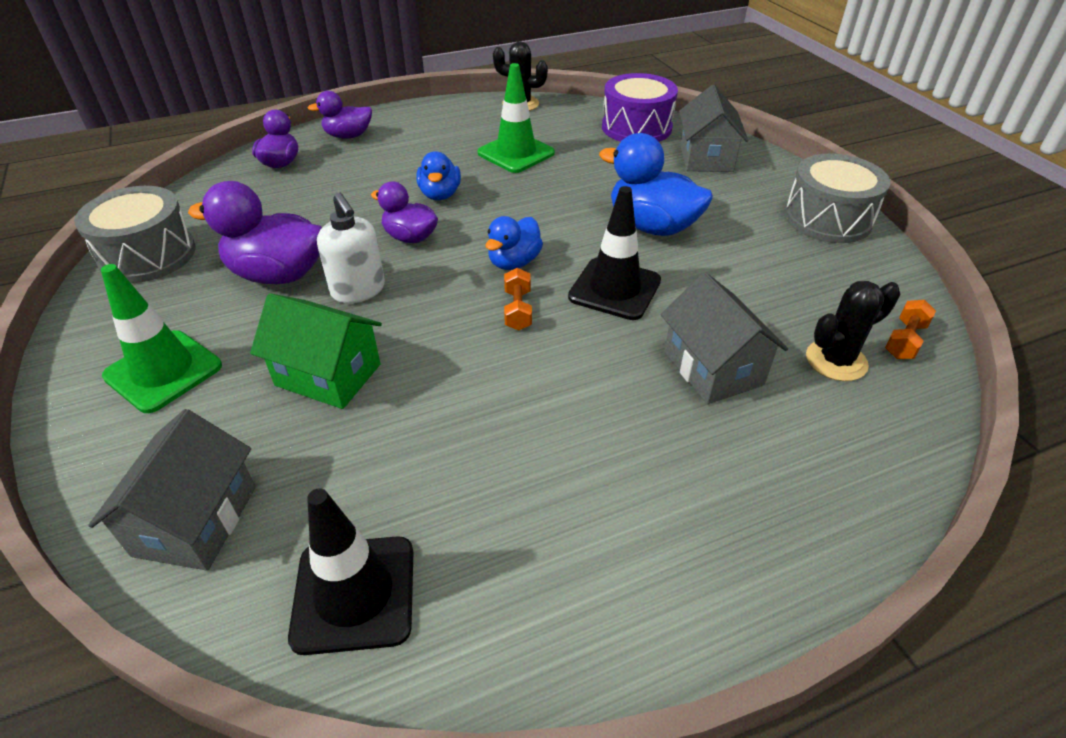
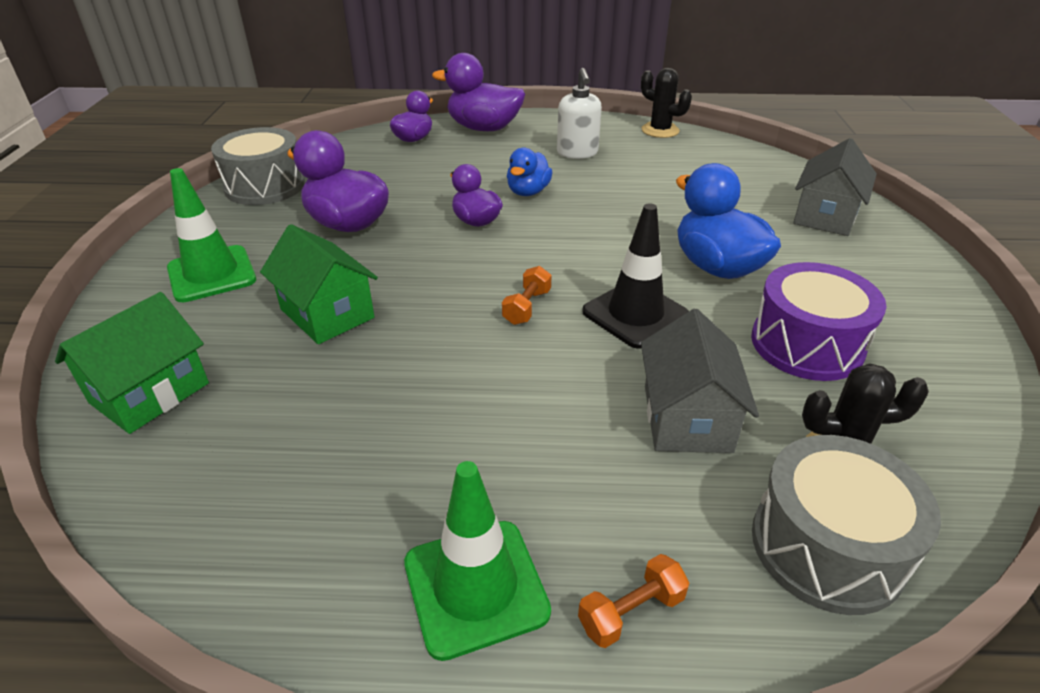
camera: 25 degrees right, 5 degrees down
grey house [88,409,256,571] -> green house [55,292,209,434]
black traffic cone [288,488,413,655] -> none
purple duck [308,91,372,139] -> purple duck [432,53,525,131], size x1.63
white soap dispenser [317,192,385,303] -> white soap dispenser moved to [557,68,602,159]
green traffic cone [478,63,555,173] -> green traffic cone moved to [404,461,551,661]
blue duck [485,216,543,270] -> none
purple drum [602,73,678,142] -> purple drum moved to [751,262,886,381]
grey drum [785,154,890,243] -> grey drum moved to [752,435,941,615]
orange dumbbell [885,300,936,359] -> orange dumbbell moved to [578,554,689,648]

